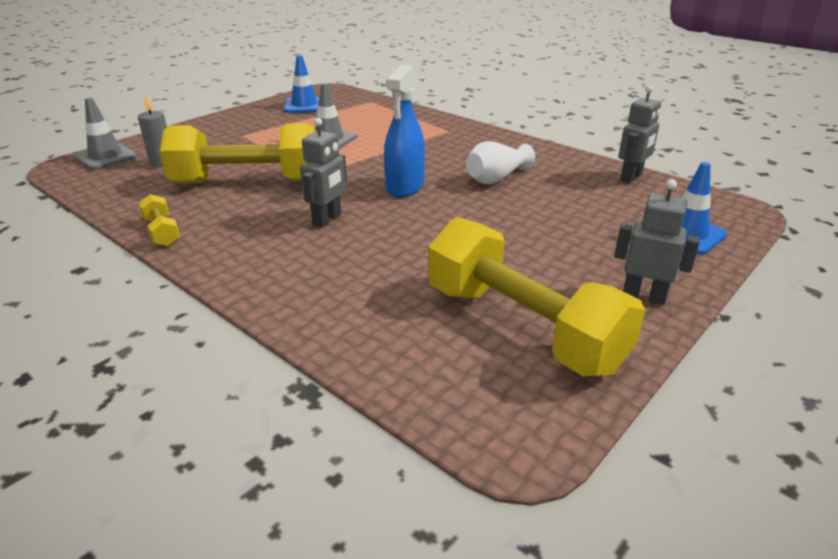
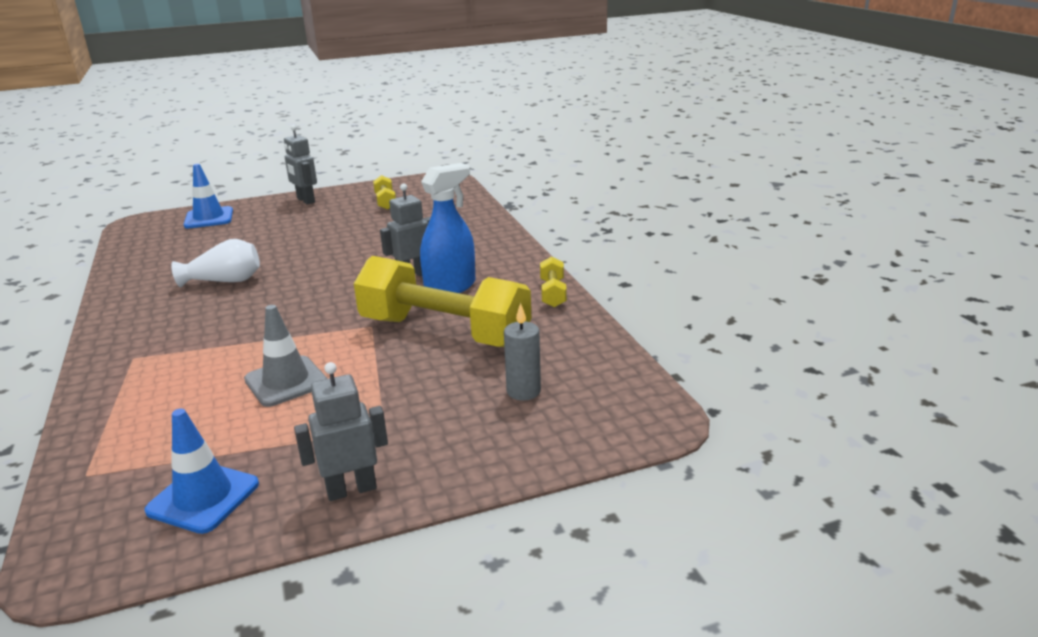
camera: 150 degrees left, 5 degrees down
grey traffic cone [74,97,137,170] -> none
blue spray bottle [384,64,425,197] -> blue spray bottle moved to [420,163,475,293]
yellow dumbbell [428,217,645,376] -> yellow dumbbell [373,175,396,210], size x0.42
grey robot [618,85,661,183] -> grey robot moved to [294,362,388,501]

